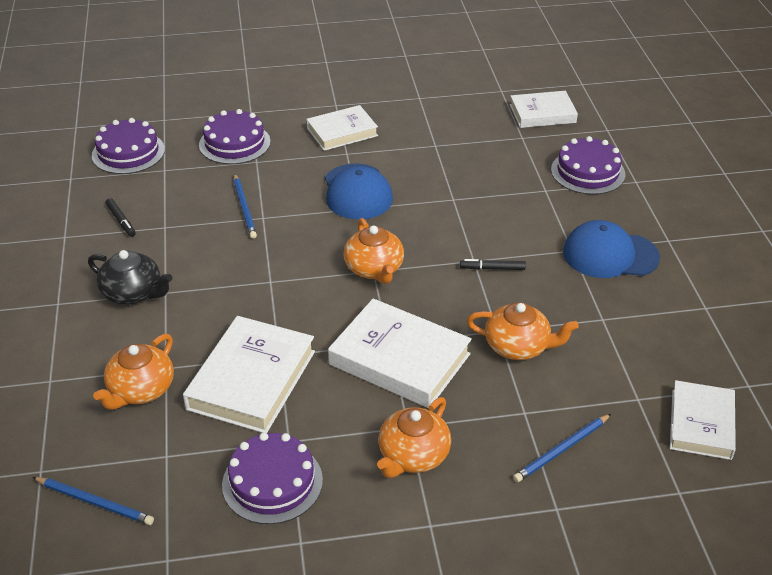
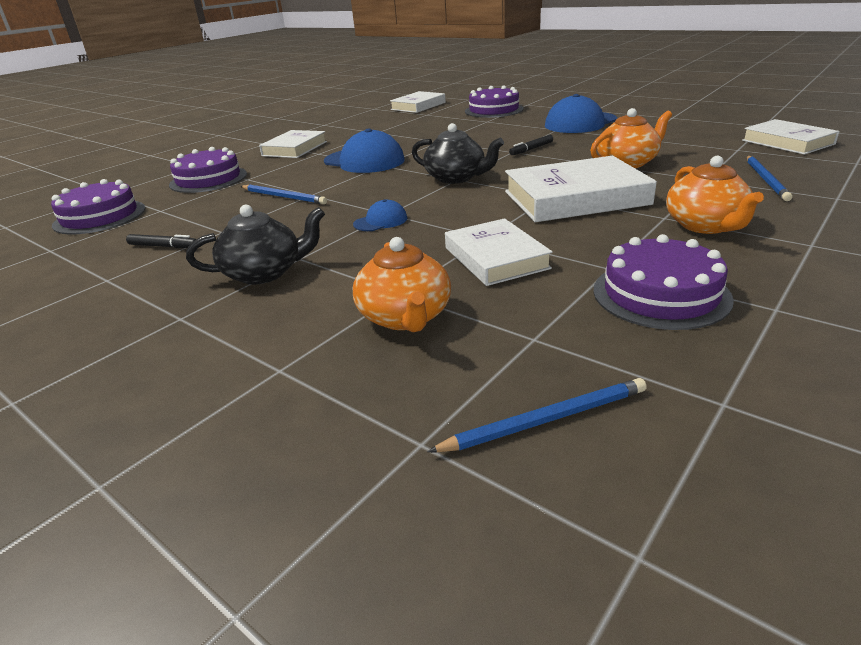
camera: 40 degrees left, 10 degrees down
white book [183,316,315,433] -> white book [445,218,553,286], size x0.65
orange teapot [343,218,404,284] -> black teapot [412,123,504,184]
none -> blue cap [353,199,407,231]

